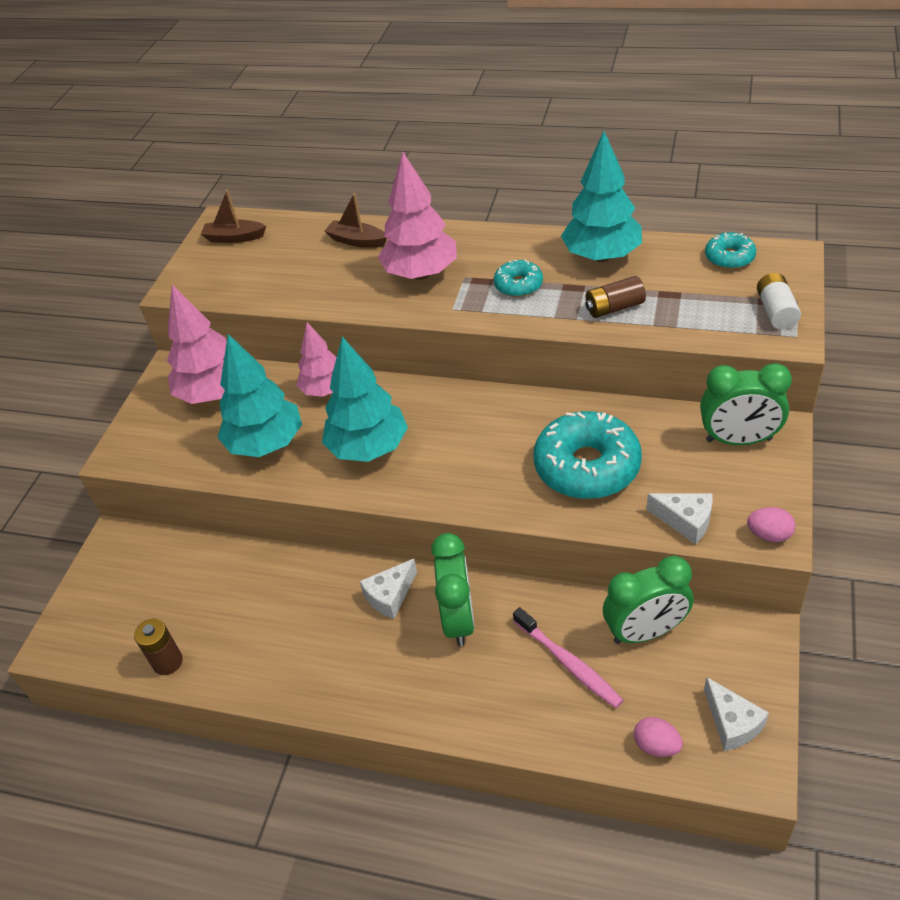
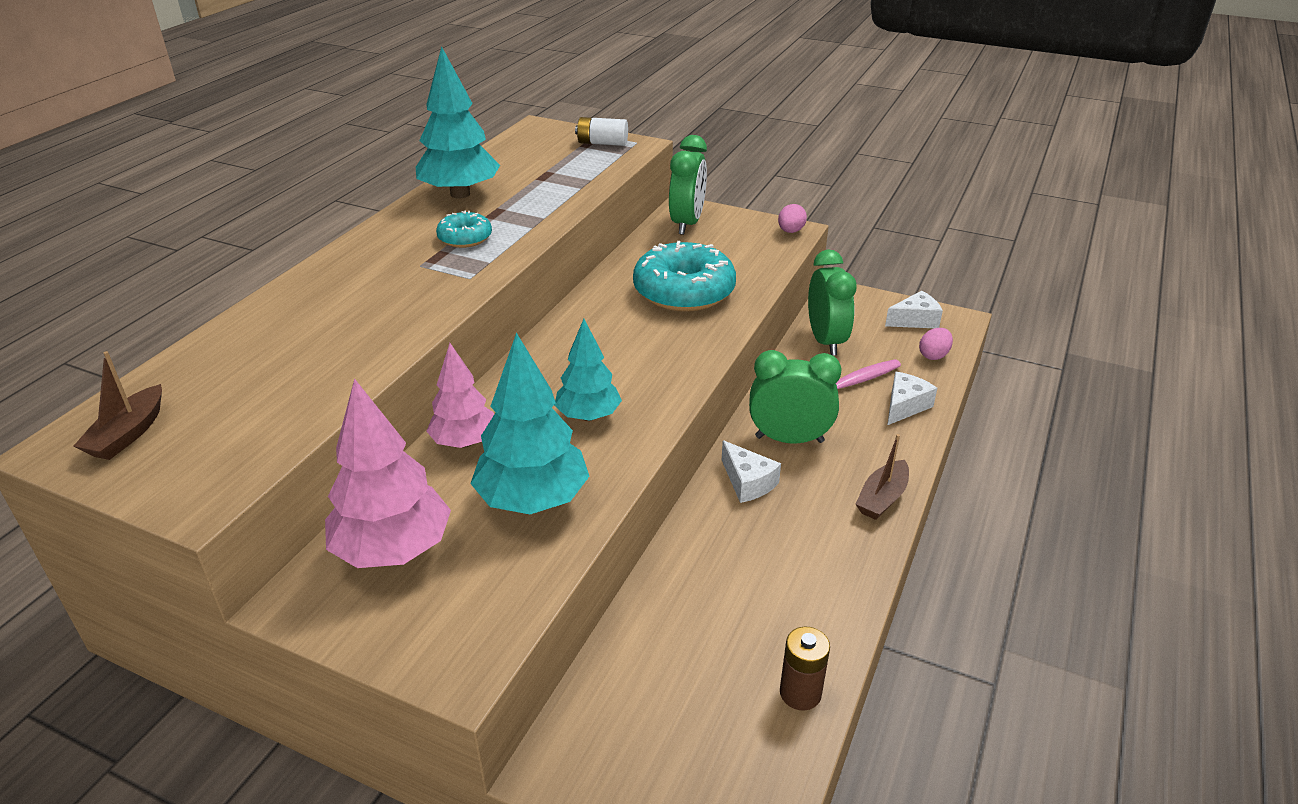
camera: 85 degrees left, 10 degrees down
turquoise tree [322,337,408,462] -> turquoise tree [554,319,622,421], size x0.65
brown boat [325,193,387,248] -> brown boat moved to [856,434,909,520]
pink tree [378,151,457,280] -> none
brown battery [585,276,646,318] -> none
white cheese [647,493,713,544] -> white cheese moved to [888,372,937,425]
turquoise donut [705,232,756,269] -> none

